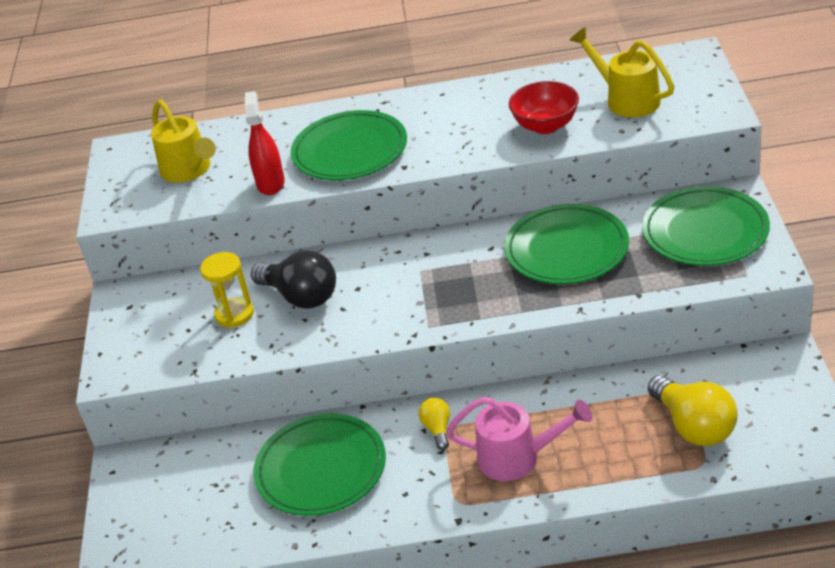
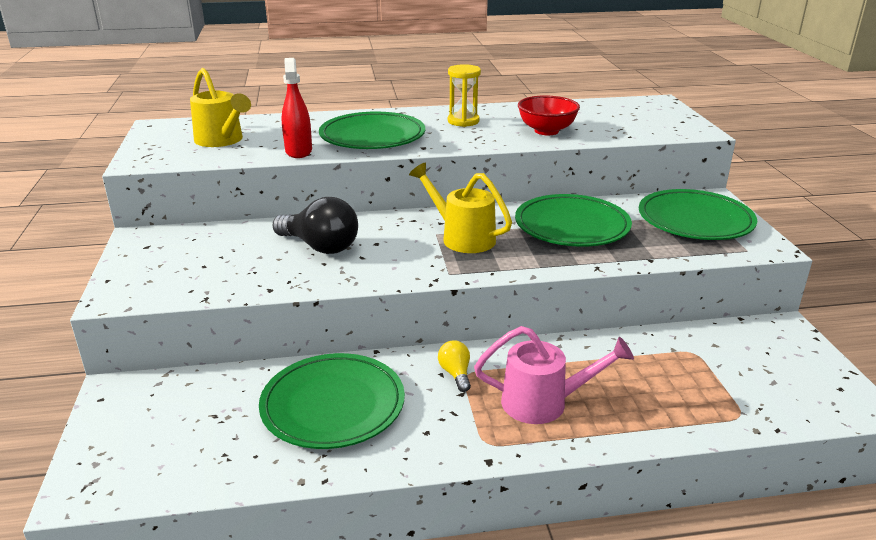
camera: 10 degrees left, 10 degrees down
yellow hourglass [200,252,254,328] -> yellow hourglass moved to [448,64,481,127]
yellow watering can [569,27,675,117] -> yellow watering can moved to [409,163,512,253]
yellow light bulb [648,375,738,446] -> none

